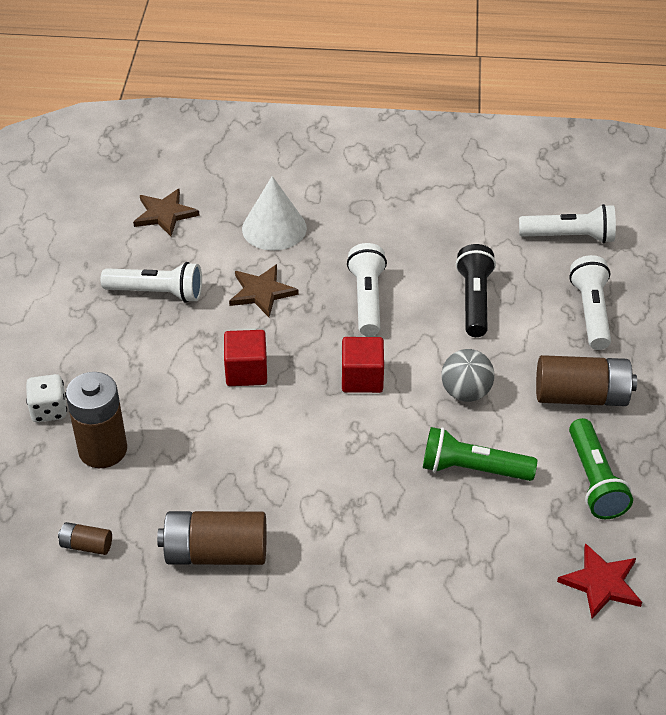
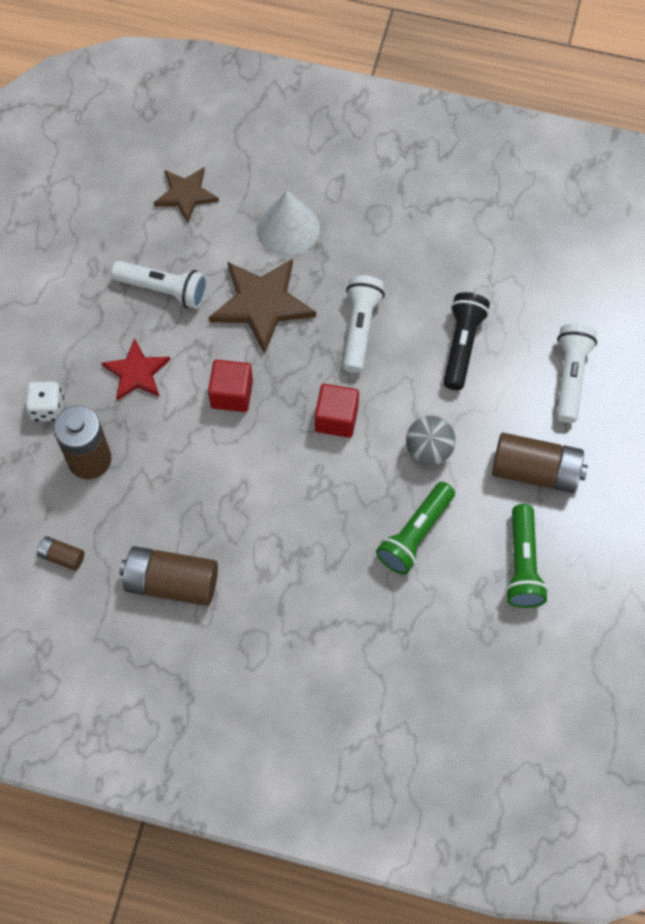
camera: 10 degrees right, 20 degrees up
brown star [229,264,299,317] -> brown star [209,258,316,354], size x1.59
green flashlight [423,427,537,481] -> green flashlight turned 75 degrees counterclockwise [376,482,455,575]
white flashlight [519,204,616,243] -> none
red star [557,543,642,619] -> red star moved to [101,338,170,401]

